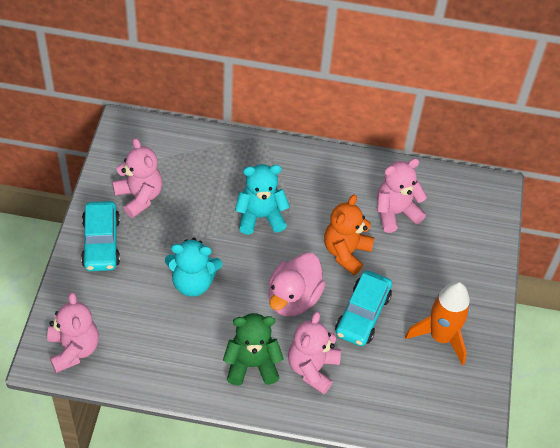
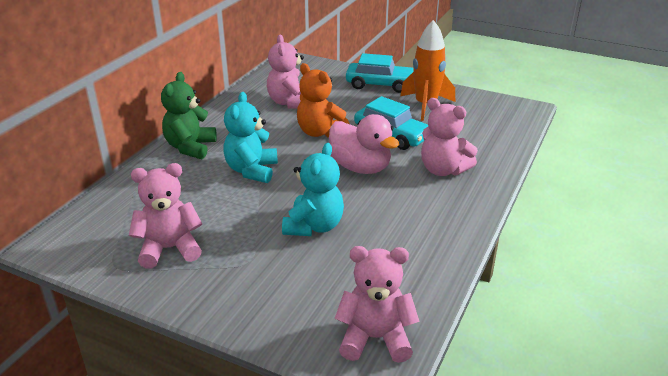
camera: 70 degrees left, 20 degrees down
turquoise car [81,201,120,271] -> turquoise car moved to [346,53,413,93]
green teddy bear [223,313,284,386] -> green teddy bear moved to [161,72,217,159]

